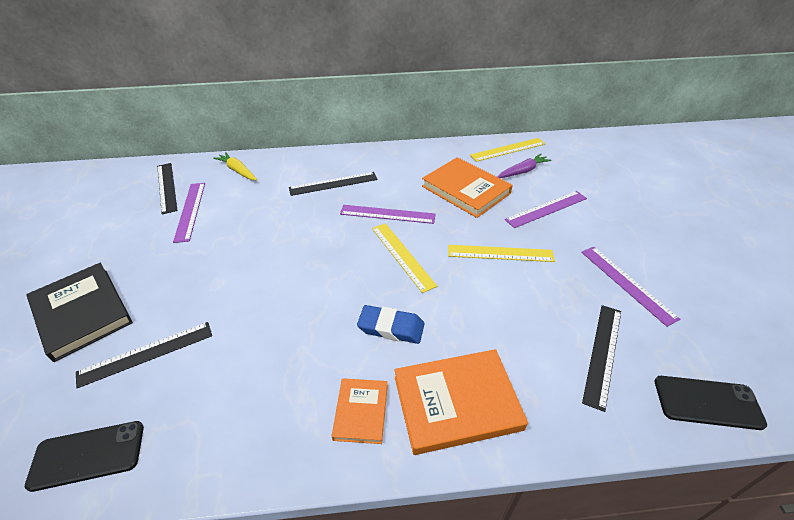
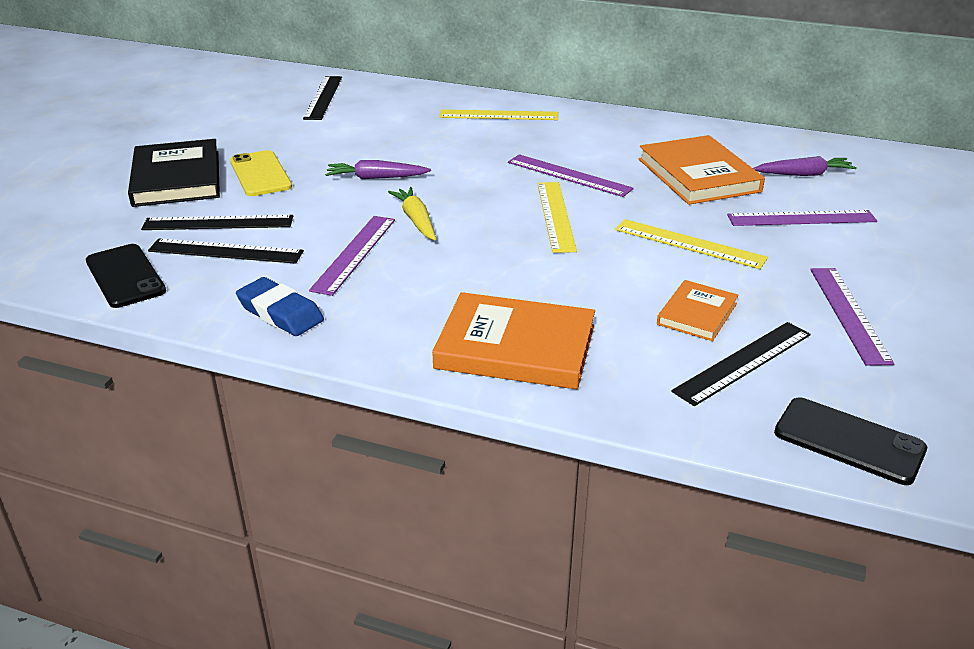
camera: 25 degrees right, 10 degrees down
black phone [25,421,144,492] -> black phone turned 45 degrees clockwise [86,244,166,308]
purple ruler [173,183,205,243] -> purple ruler moved to [309,216,395,296]
yellow carrot [213,152,257,180] -> yellow carrot moved to [388,187,436,240]
black ruler [289,172,377,196] -> black ruler moved to [148,238,304,264]
orange book [332,378,388,444] -> orange book moved to [657,280,739,341]
blue eraser [357,305,425,344] -> blue eraser moved to [236,277,324,336]
yellow ruler [470,138,545,162] -> yellow ruler moved to [439,109,558,120]
none -> yellow phone [230,150,292,196]
none -> purple carrot [325,160,431,179]

